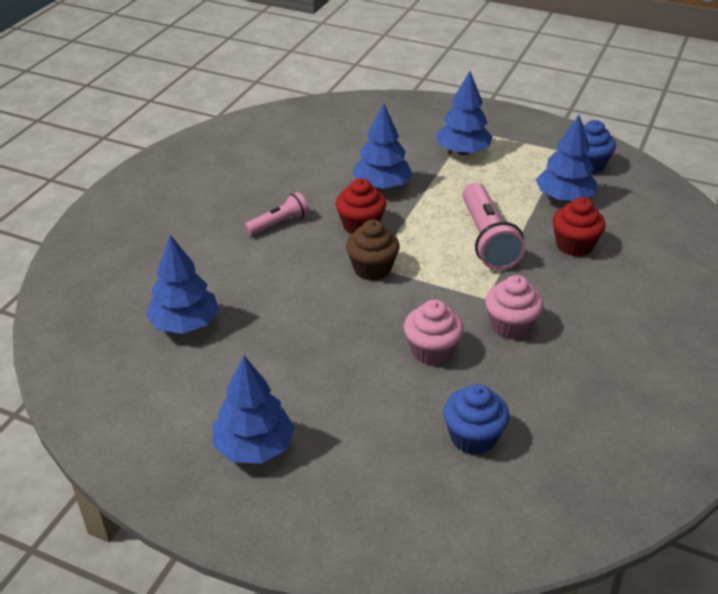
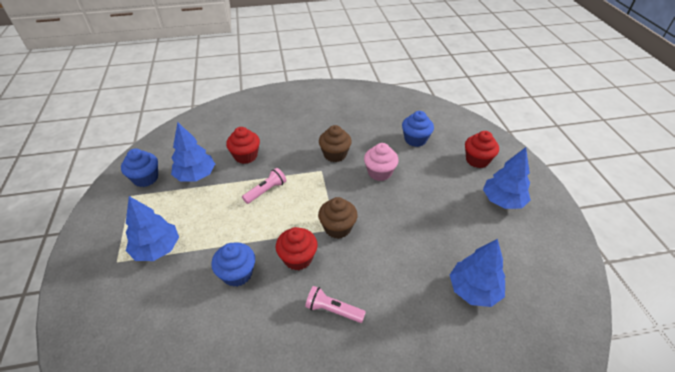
camera: 125 degrees left, 5 degrees up
blue tree [353,103,412,190] -> blue cupcake [211,242,255,287]
pink flashlight [462,183,526,270] -> pink flashlight [242,168,286,204], size x0.57
pink cupcake [485,275,543,340] -> brown cupcake [319,125,352,162]
none -> red cupcake [465,131,499,168]

